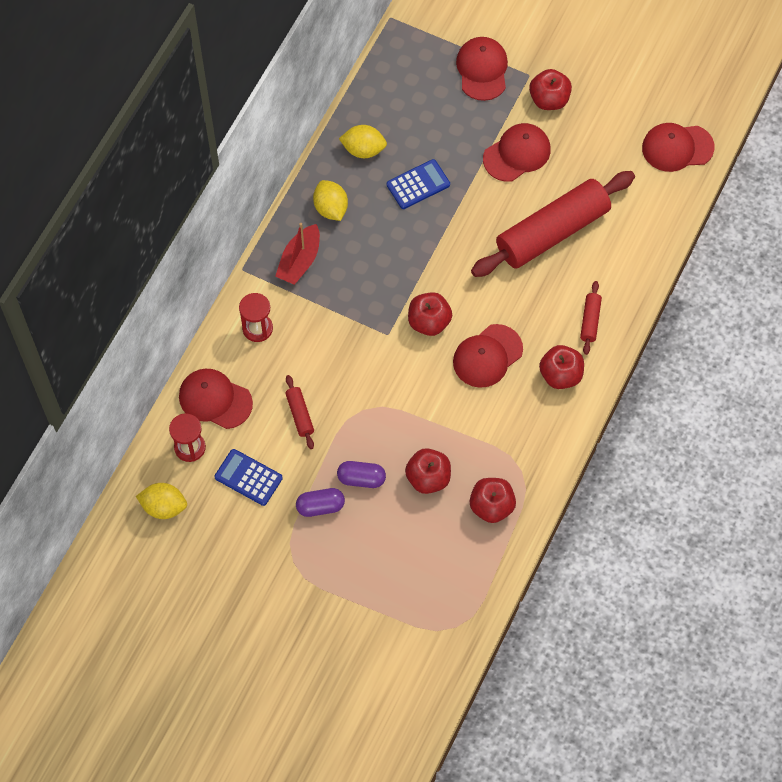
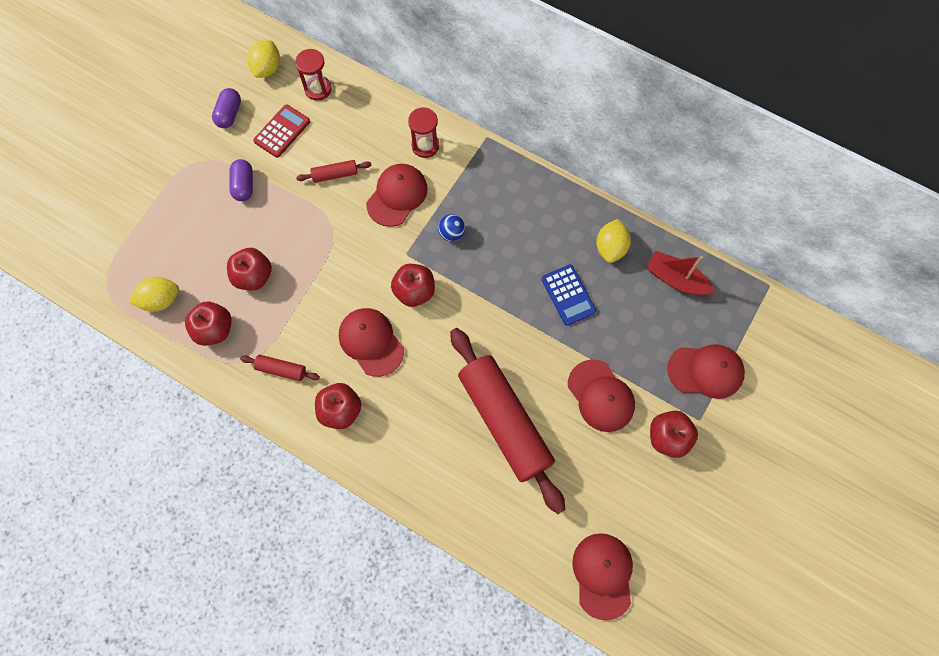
camera: 95 degrees right, 5 degrees up
red cap [179,369,253,429] -> red cap moved to [366,164,428,227]
blue calculator [214,449,283,506] -> red calculator [253,104,310,158]
red boat [275,223,320,285] -> red boat moved to [646,251,715,295]
yellow lemon [313,180,348,221] -> yellow lemon moved to [129,277,179,312]
purple capsule [337,461,386,488] -> purple capsule moved to [212,88,241,128]
red rolling pin [580,281,602,355] -> red rolling pin moved to [240,355,320,381]
none -> blue ball [438,214,465,241]

